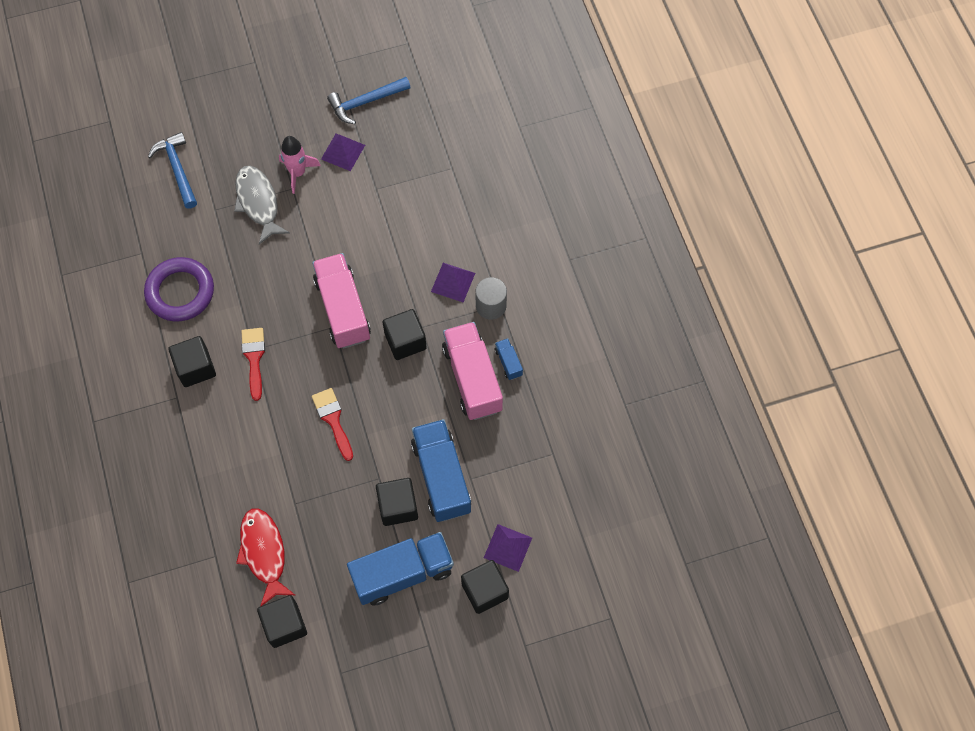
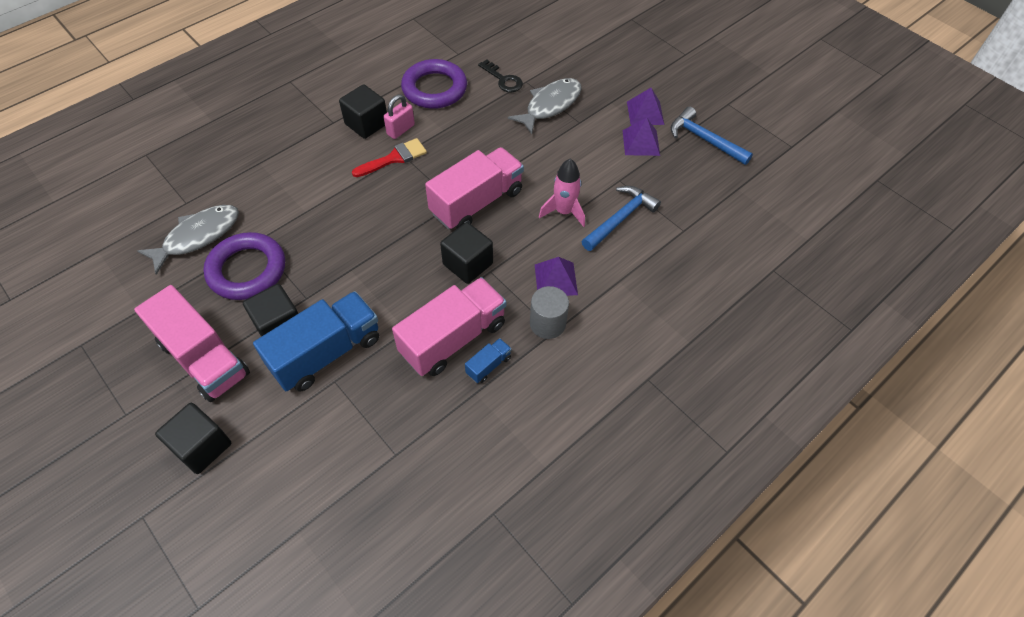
camera: 65 degrees right, 10 degrees down
blue hammer [148,132,197,209] -> blue hammer moved to [582,186,661,251]
red fish [236,508,295,607] -> grey fish [137,205,239,275]
black cube [257,595,307,648] -> none
pink rocket [279,136,321,194] -> pink rocket moved to [539,159,585,227]
red brush [312,388,353,461] -> none
blue truck [347,532,454,605] -> pink truck [134,285,250,402]
purple pyramid [484,524,532,572] -> purple pyramid moved to [627,88,664,125]
none -> purple ring [203,232,285,300]
none -> pink padlock [384,94,415,139]
none -> black key [478,60,523,92]

